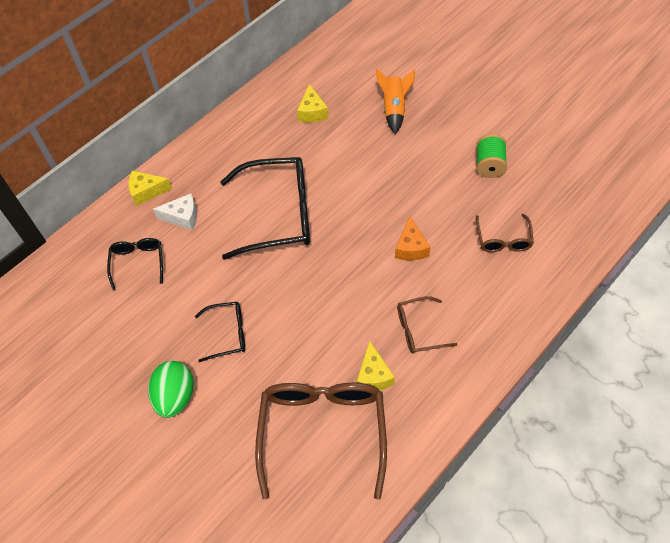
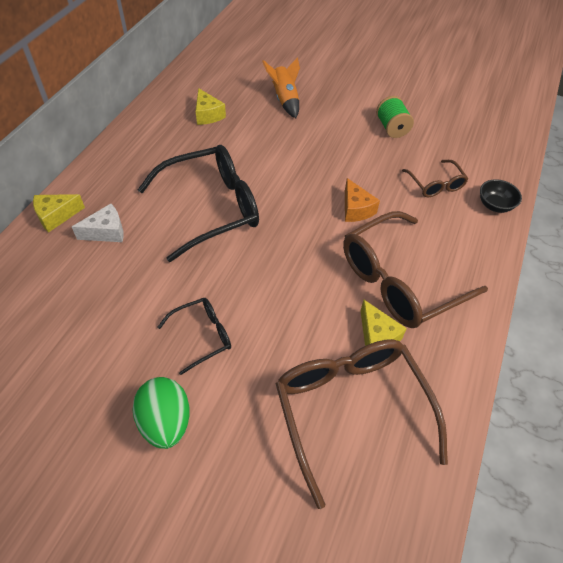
camera: 25 degrees left, 5 degrees down
black glasses [107,238,163,290] -> none
brown glasses [397,296,457,354] -> brown glasses [343,211,488,328], size x2.01
none -> black bowl [480,179,522,213]

